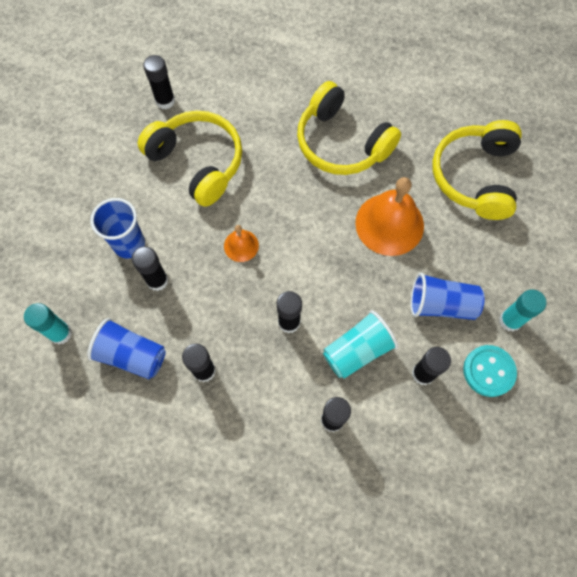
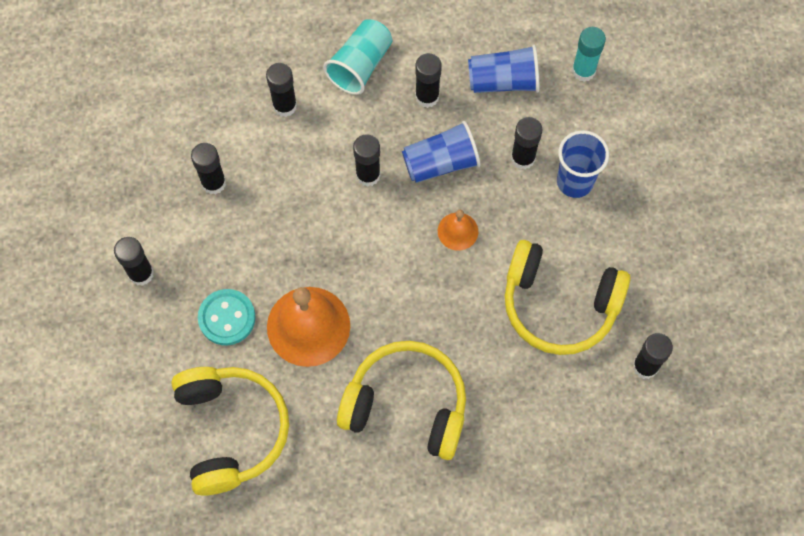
camera: 155 degrees right, 0 degrees up
turquoise cup [323,310,398,379] -> turquoise cup moved to [323,19,392,95]
blue cup [411,273,484,320] -> blue cup moved to [402,121,481,183]
turquoise button [463,345,517,397] -> turquoise button moved to [198,289,256,345]
turquoise glue stick [499,290,547,332] -> black glue stick [114,237,154,286]

